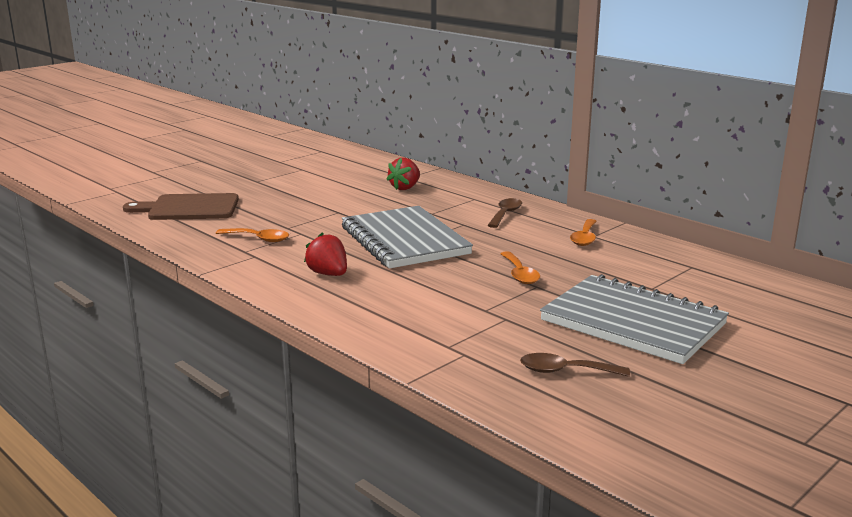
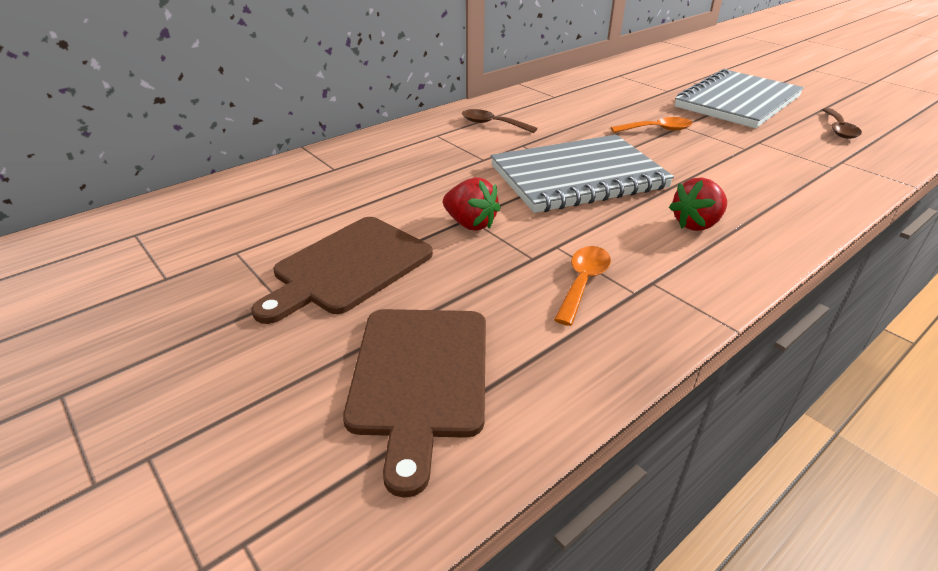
camera: 85 degrees left, 15 degrees up
red strawberry [386,158,420,190] -> red strawberry moved to [443,177,500,231]
orange spoon [570,219,597,246] -> none
none -> brown cutting board [252,217,433,324]

